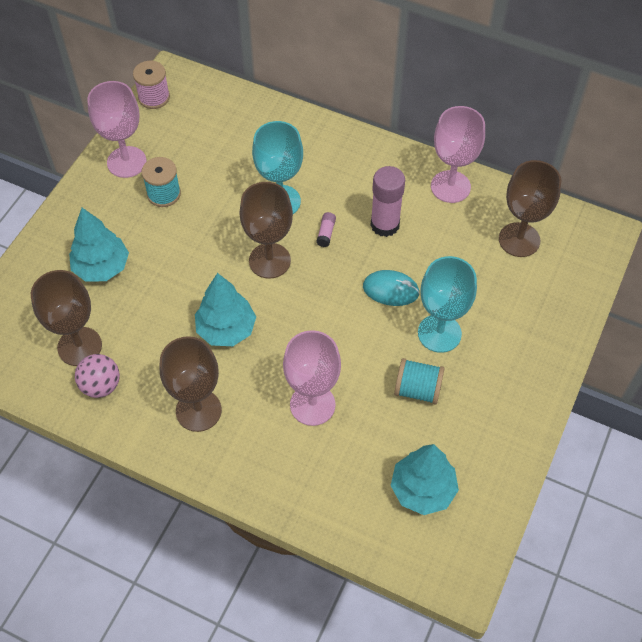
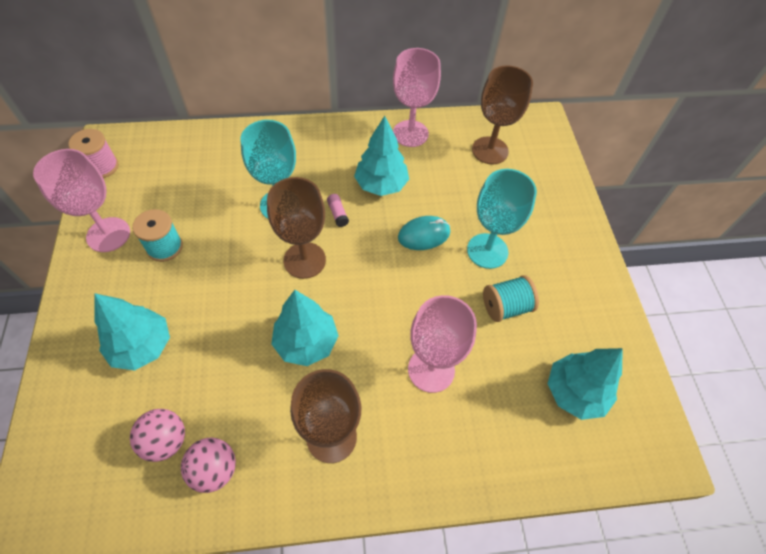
camera: 35 degrees left, 0 degrees up
brown goblet [31,270,102,366] -> pink ball [130,409,185,462]
pink glue stick [370,166,405,237] -> turquoise tree [354,116,409,196]

